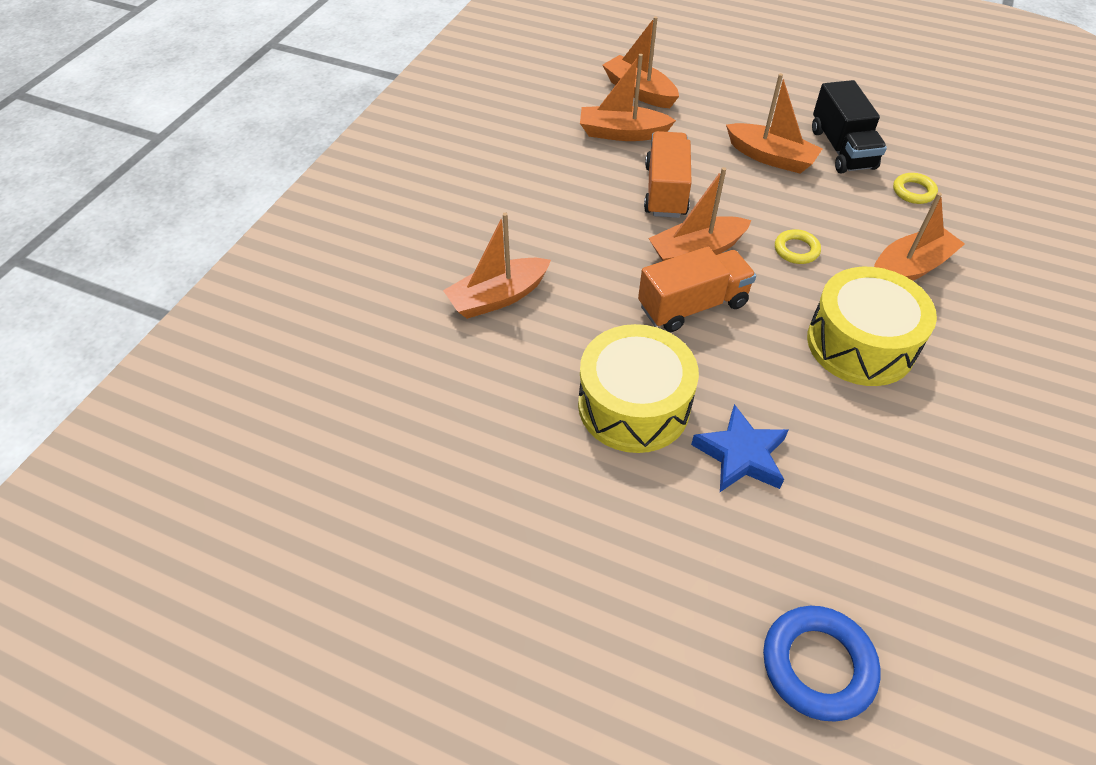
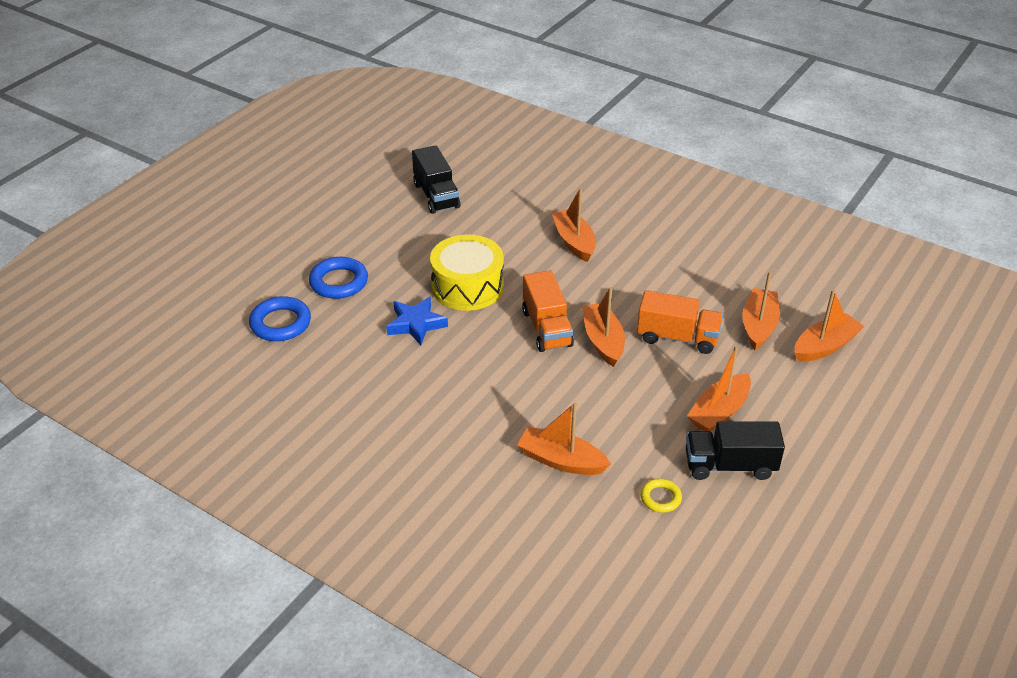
camera: 100 degrees right, 10 degrees down
yellow ring [775,229,821,264] -> none
yellow drum [807,267,937,386] -> none
orange boat [874,192,965,281] -> orange boat turned 135 degrees clockwise [517,402,611,475]
none -> blue ring [309,257,368,299]
none -> black truck [412,145,461,214]

